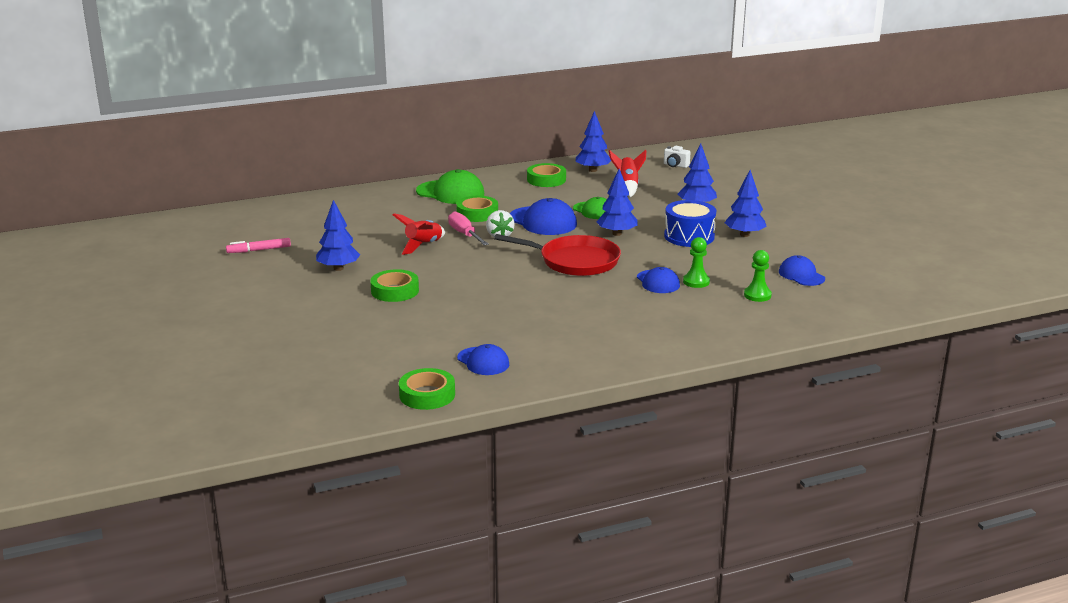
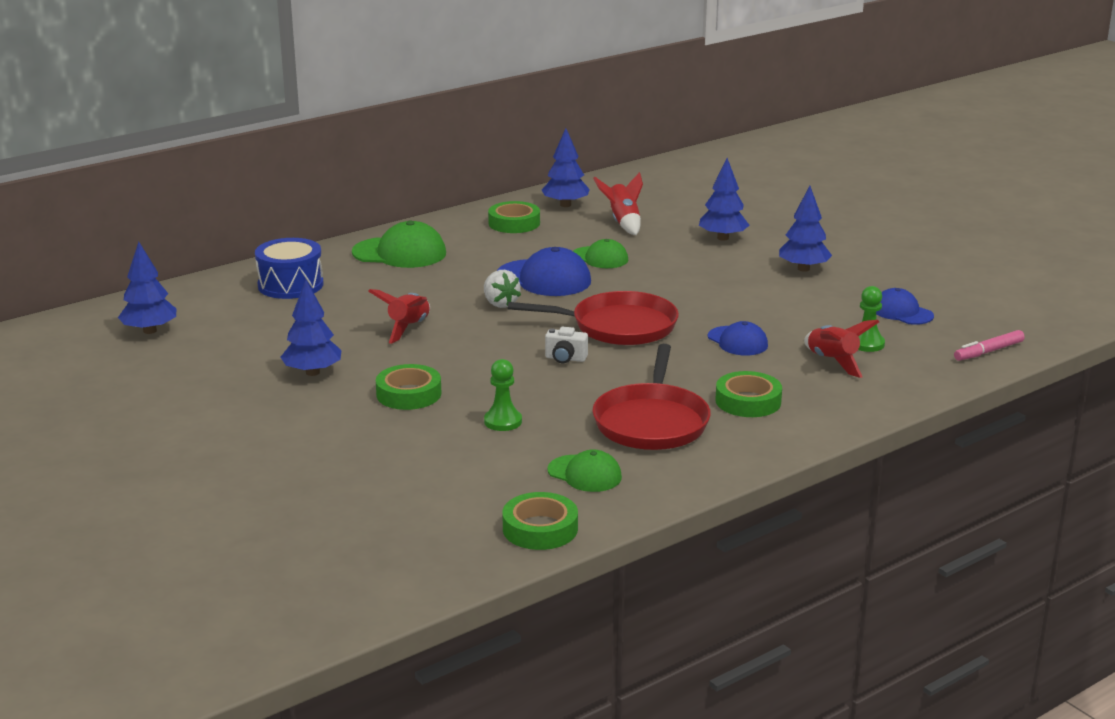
camera: 15 degrees left, 0 degrees up
pink marker [226,238,291,253] -> pink marker moved to [954,330,1025,361]
pink screwdriver [448,211,489,245] -> none
green tape [456,196,498,222] -> green tape moved to [716,371,782,417]
blue cap [457,344,509,375] -> green cap [547,449,622,492]
blue tree [596,169,638,236] -> blue tree moved to [118,242,176,334]
white camera [664,146,691,168] -> white camera moved to [545,327,588,363]
blue drum [664,200,716,247] -> blue drum moved to [255,238,324,299]
green pawn [683,237,710,288] -> green pawn moved to [484,359,522,431]
none -> red pan [592,344,711,450]
none -> red rocket [804,320,879,378]

